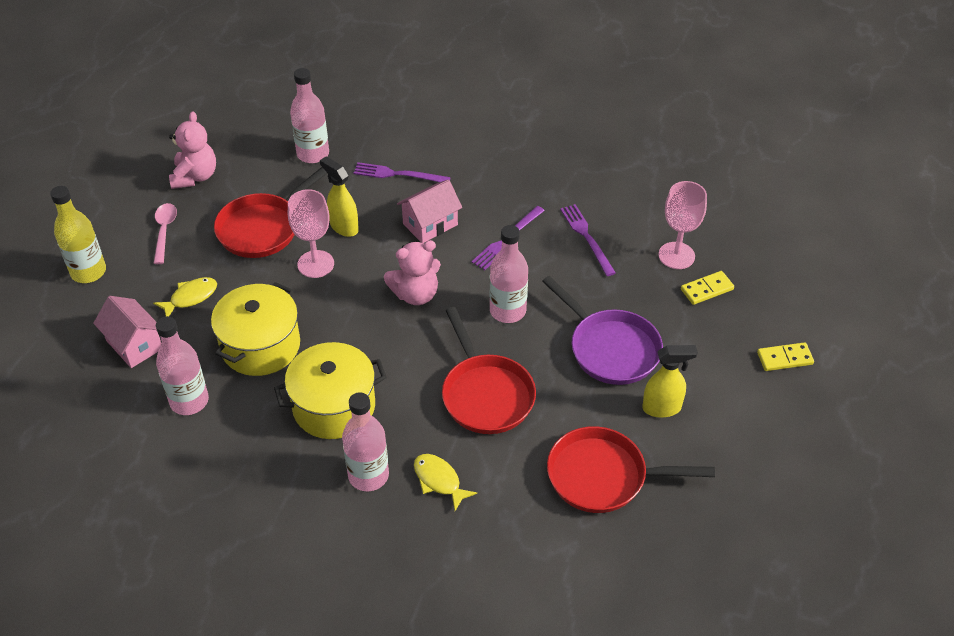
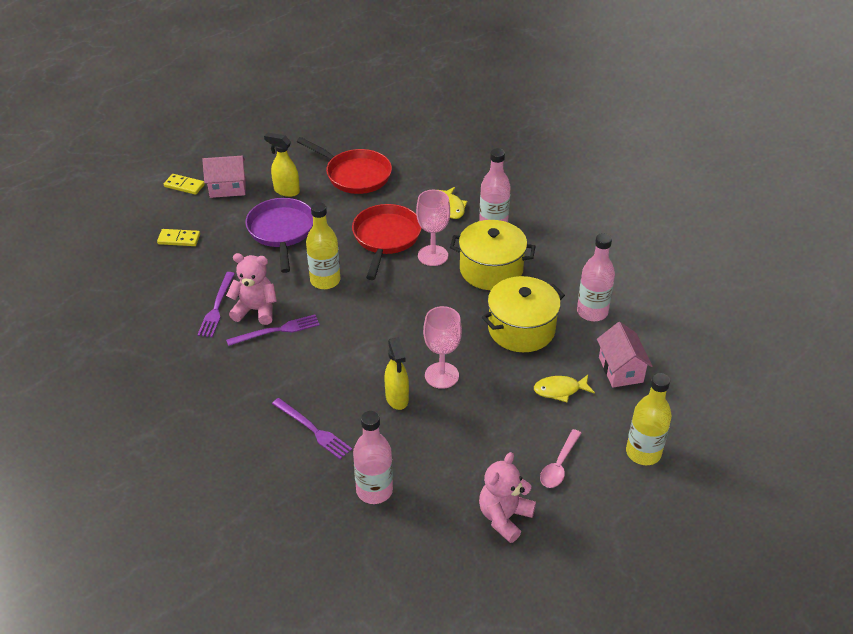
camera: 150 degrees left, 5 degrees down
red pan [214,167,327,258] -> none
pink teddy bear [384,240,441,305] -> pink teddy bear moved to [226,253,277,325]
pink house [397,179,462,243] -> pink house moved to [202,156,246,198]
pink bottle [490,225,528,323] -> yellow bottle [306,202,340,289]
pink goblet [659,181,707,269] -> pink goblet moved to [416,190,450,266]

